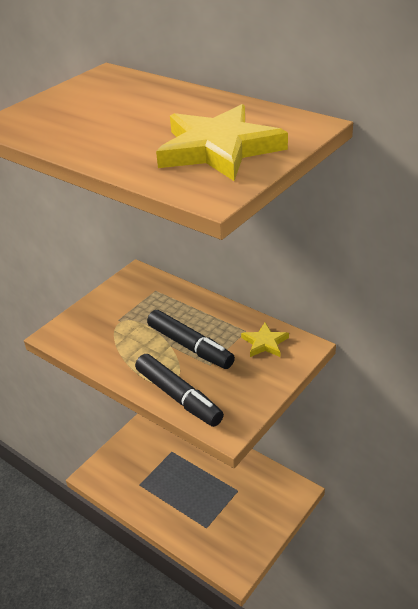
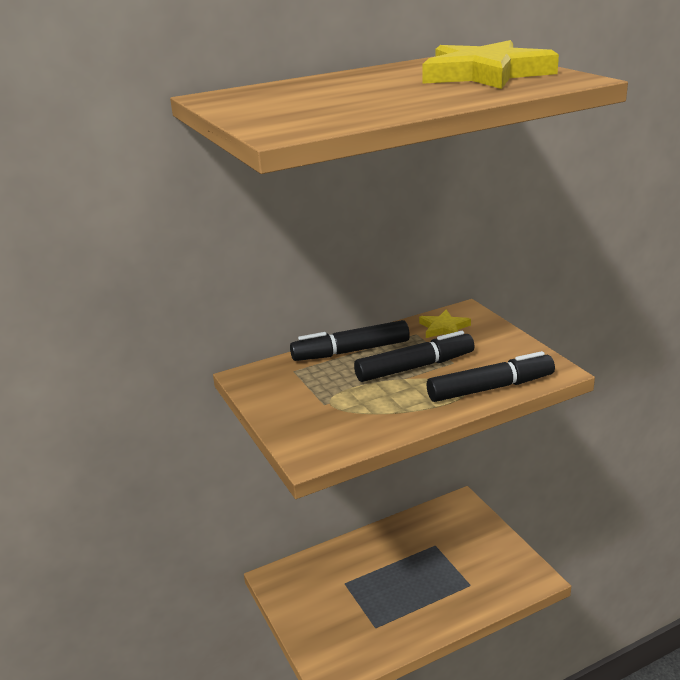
camera: 65 degrees left, 10 degrees down
none -> black marker [290,320,410,361]

